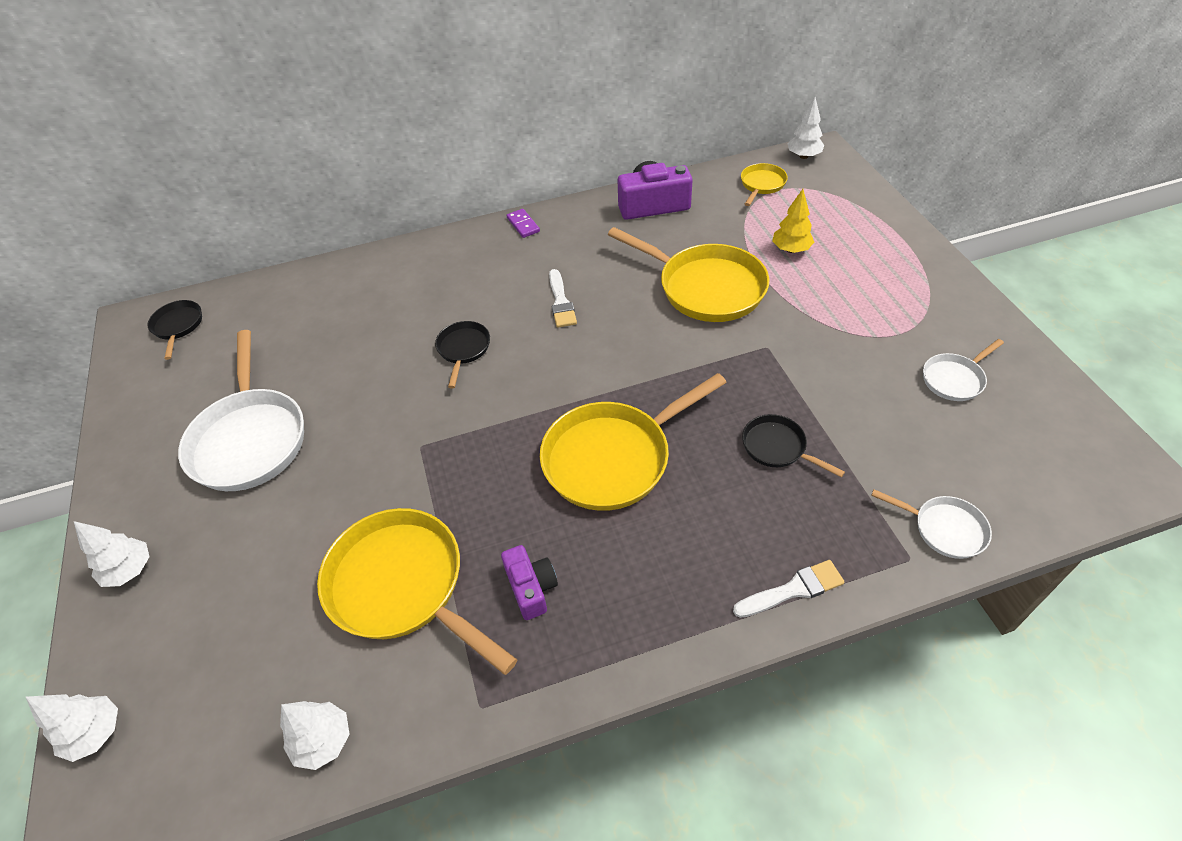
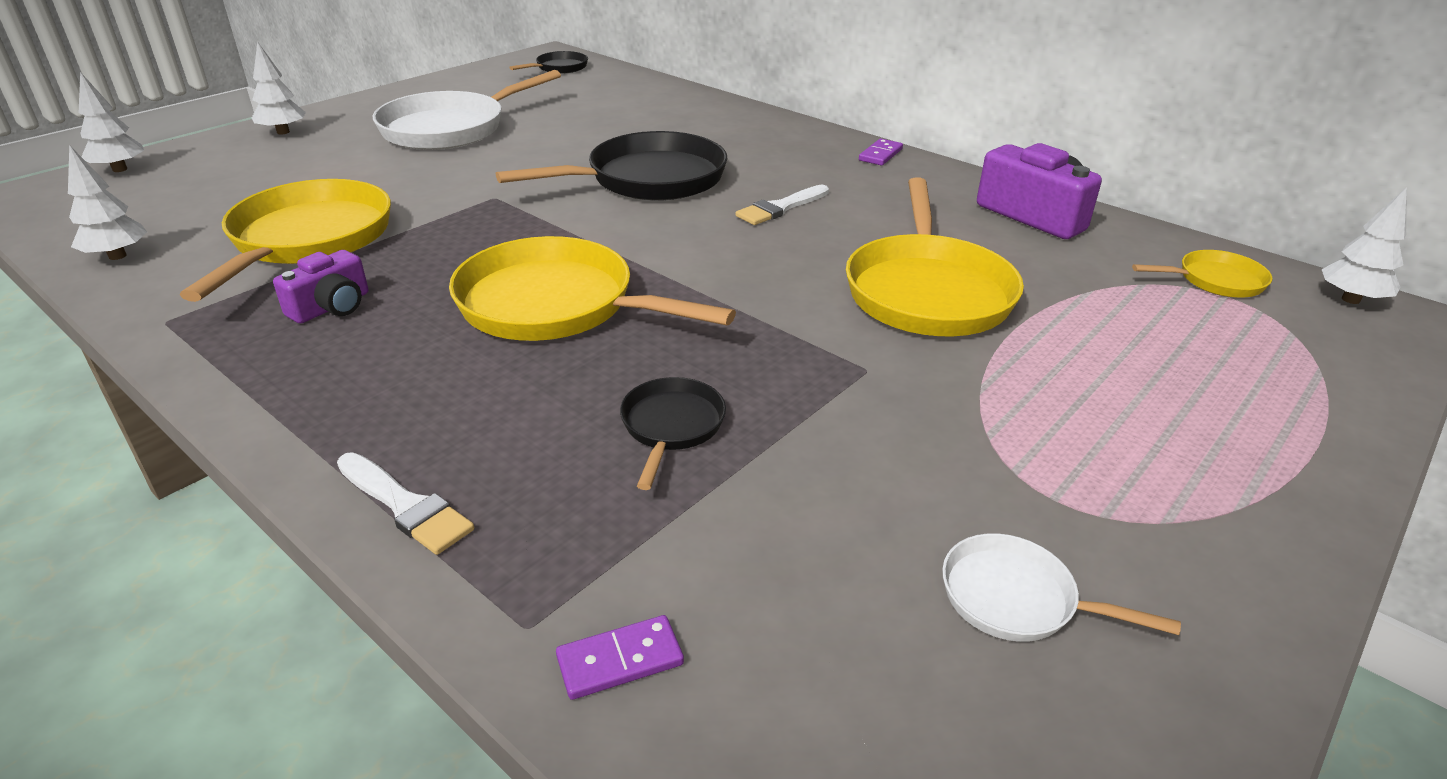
camera: 55 degrees right, 15 degrees down
black pan [435,321,490,388] -> black pan [496,131,728,201], size x2.01
yellow tree [772,189,814,253] -> none
white pan [871,489,992,559] -> purple domino [556,615,684,700]

